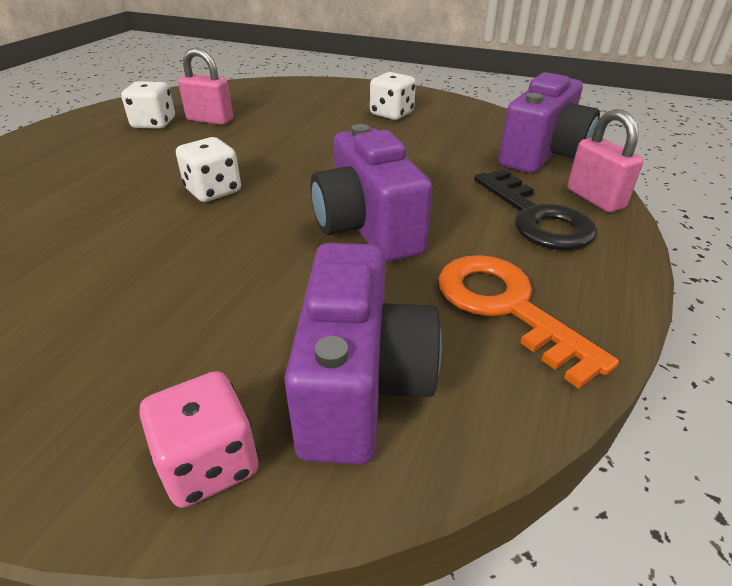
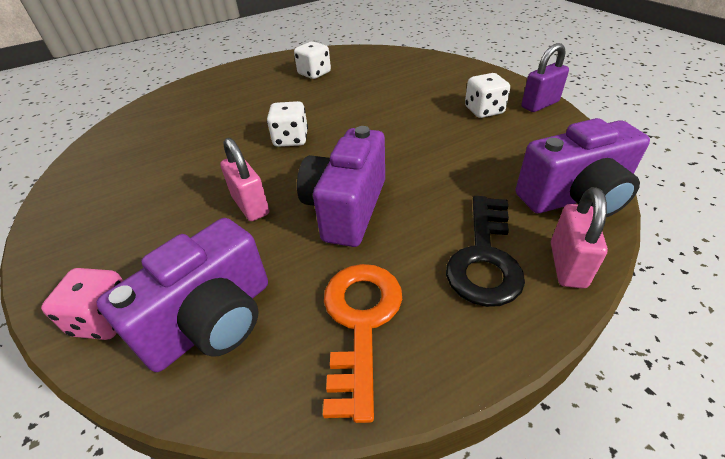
camera: 40 degrees right, 5 degrees up
pink padlock [178,47,233,125] -> pink padlock moved to [220,138,269,221]
none -> purple padlock [521,43,569,112]

